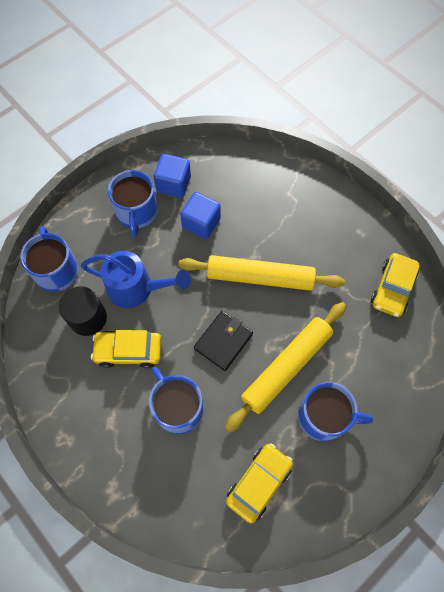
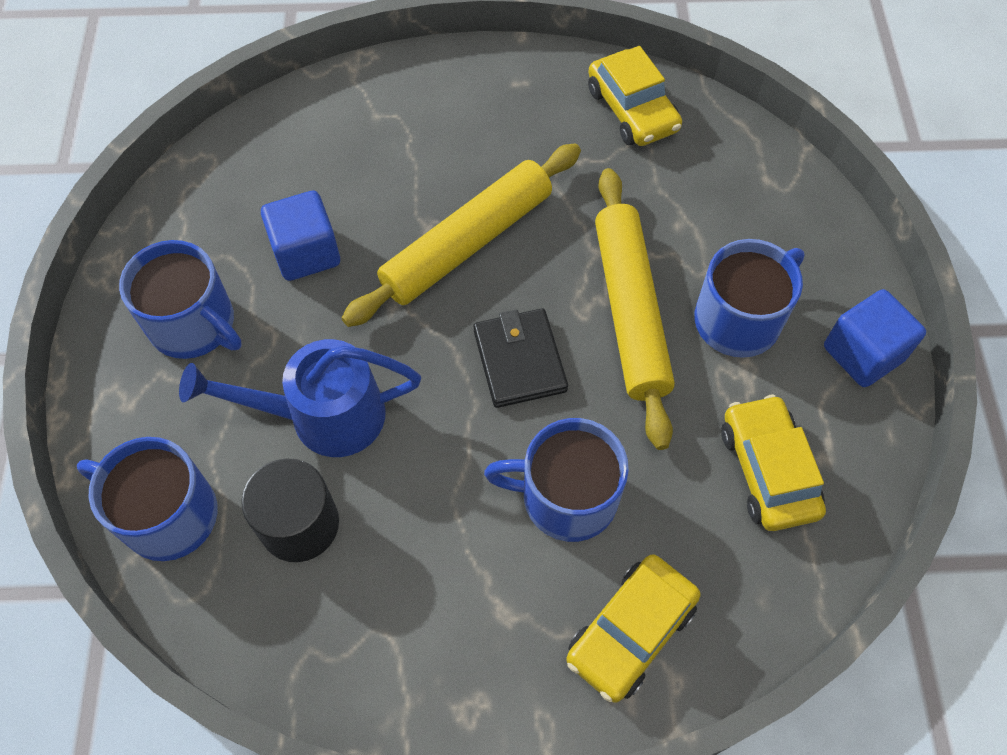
camera: 50 degrees left, 5 degrees down
blue watering can [81,251,191,308] -> blue watering can turned 150 degrees counterclockwise [179,339,421,457]
yellow car [91,330,161,368] -> yellow car moved to [566,554,701,703]
blue cube [153,154,191,198] -> blue cube moved to [824,289,926,387]

